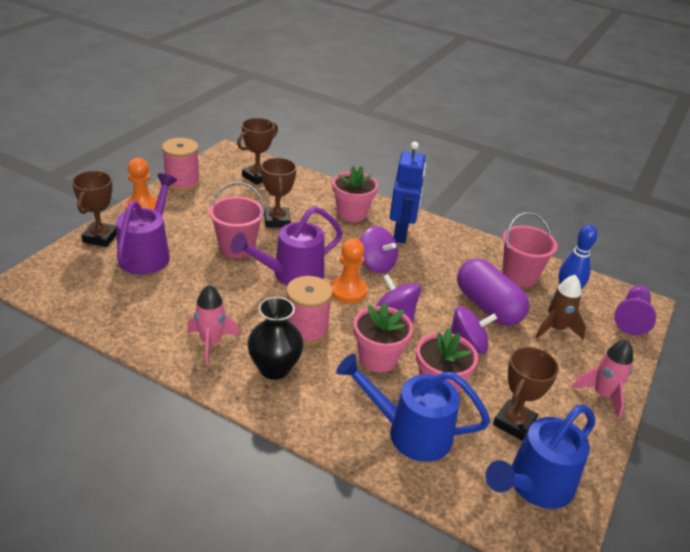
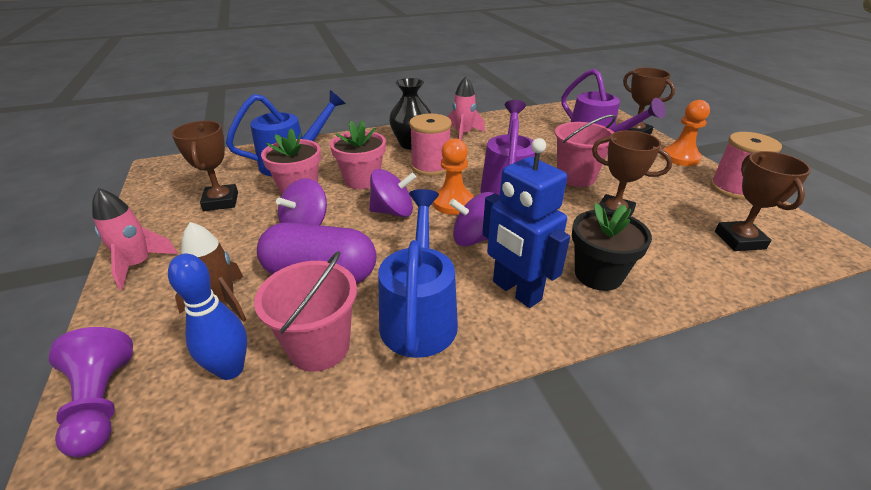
camera: 135 degrees right, 0 degrees up
pink flower pot [332,166,378,222] -> black flower pot [572,203,652,291]
blue watering can [486,405,595,509] -> blue watering can moved to [378,189,458,358]

